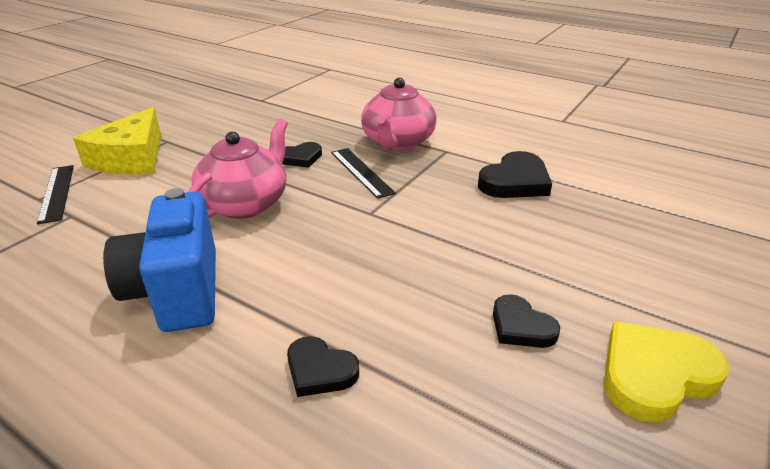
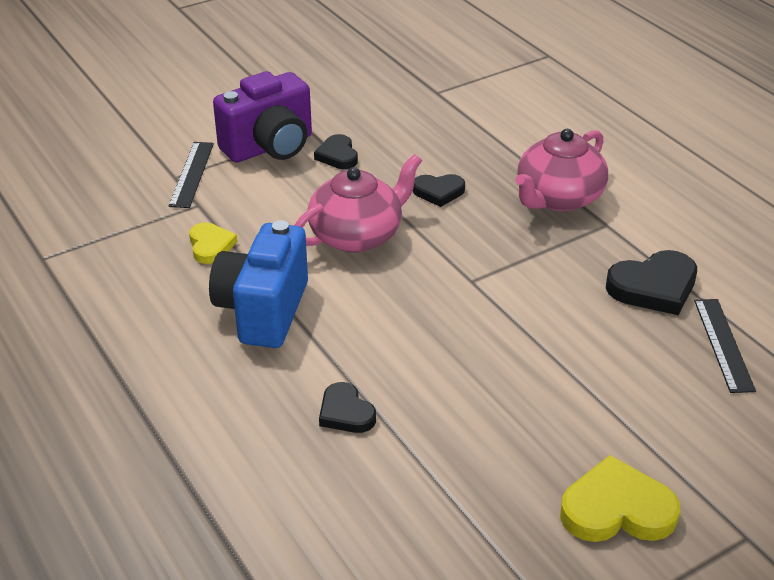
camera: 25 degrees right, 5 degrees up
yellow cheese [73,107,161,174] -> purple camera [213,71,312,162]
black ruler [331,148,396,199] -> black ruler moved to [694,299,756,393]
black heart [493,294,560,348] -> black heart moved to [314,134,358,169]
none -> yellow heart [189,222,237,264]

